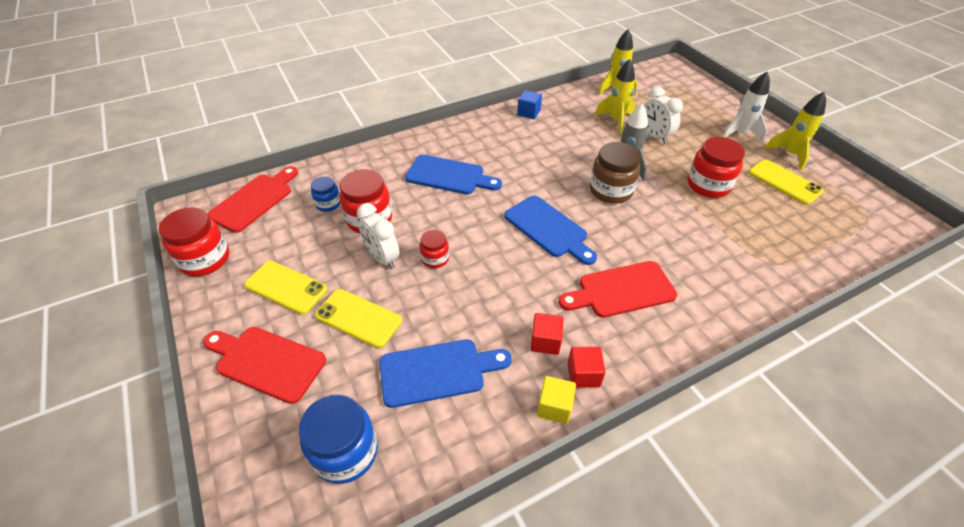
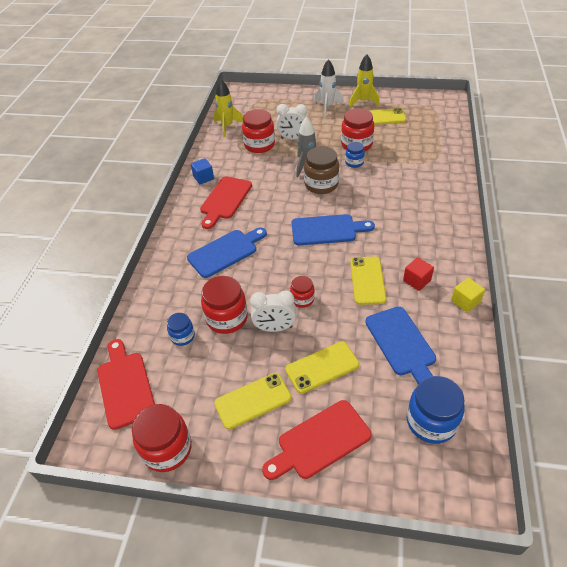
camera: 50 degrees left, 0 degrees up
blue cutting board [379,339,512,408] -> blue cutting board turned 135 degrees clockwise [365,307,436,385]
red cutting board [559,261,677,318] -> red cutting board moved to [200,176,252,229]
red cube [568,347,605,388] -> none
yellow rocket [595,59,635,134] -> red jar [242,109,275,153]
none -> blue jar [345,142,365,168]
none -> yellow phone [350,257,387,305]

